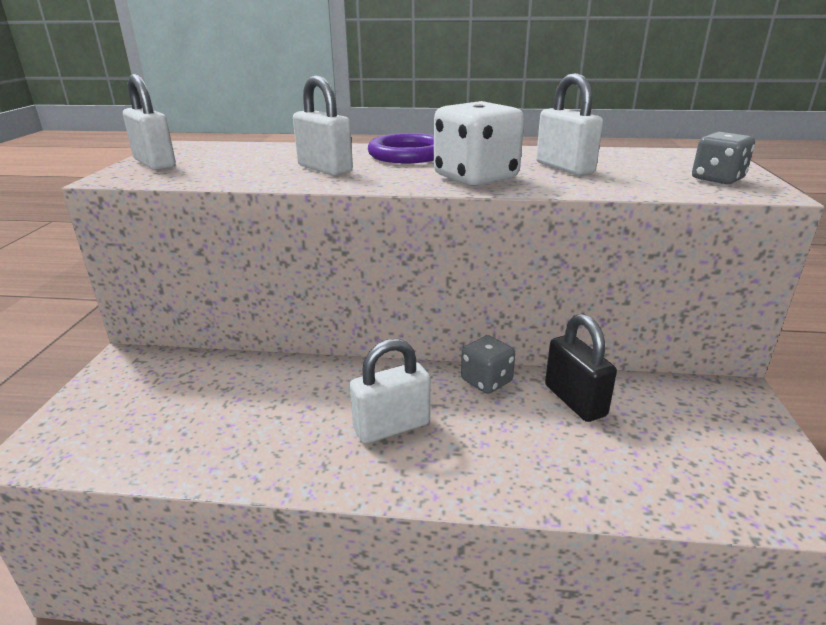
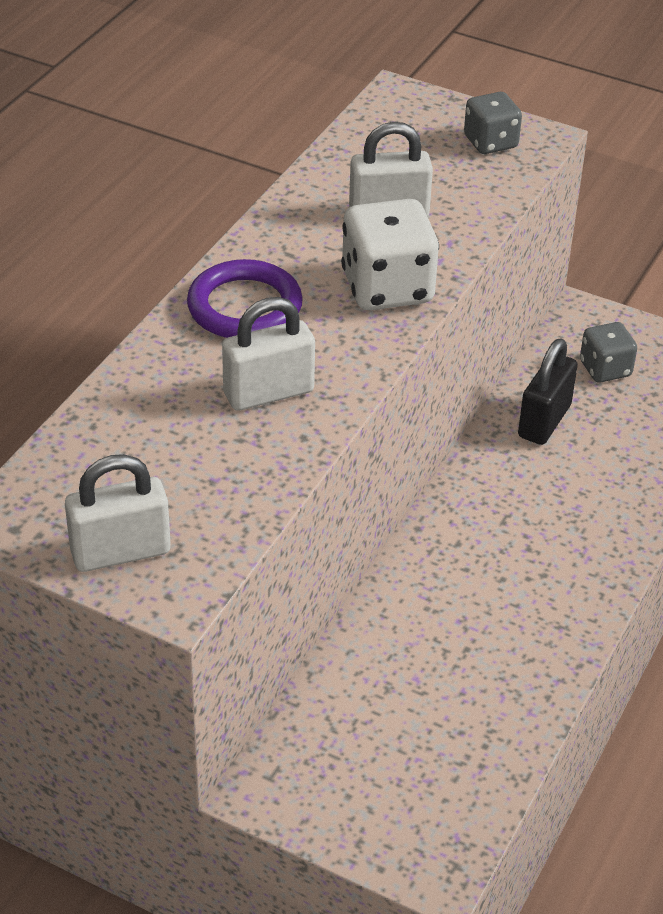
camera: 70 degrees left, 15 degrees up
white padlock [350,339,430,444] -> none
grey dice [461,335,515,394] -> grey dice moved to [580,322,637,383]
black padlock [545,314,617,422] -> black padlock turned 60 degrees counterclockwise [518,339,578,445]

